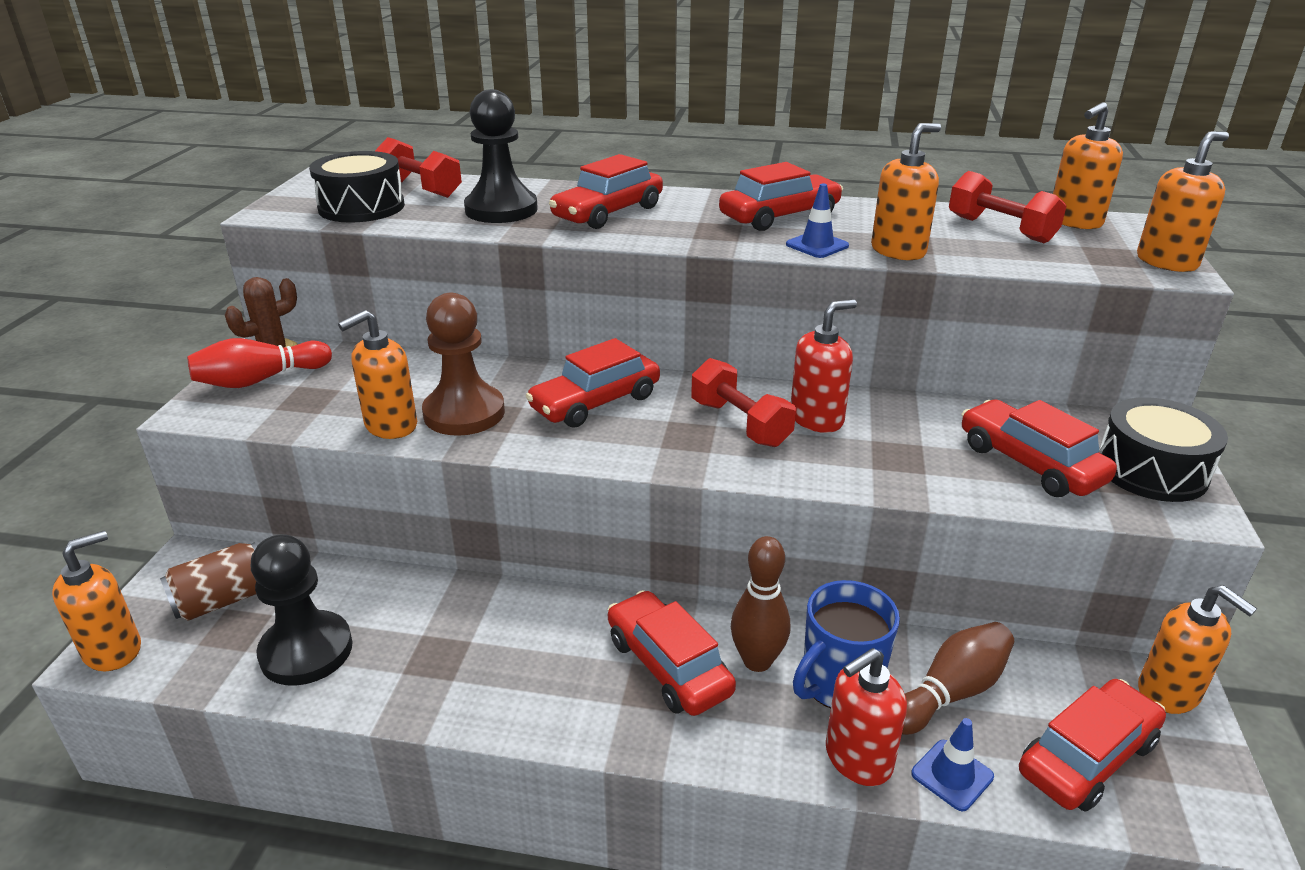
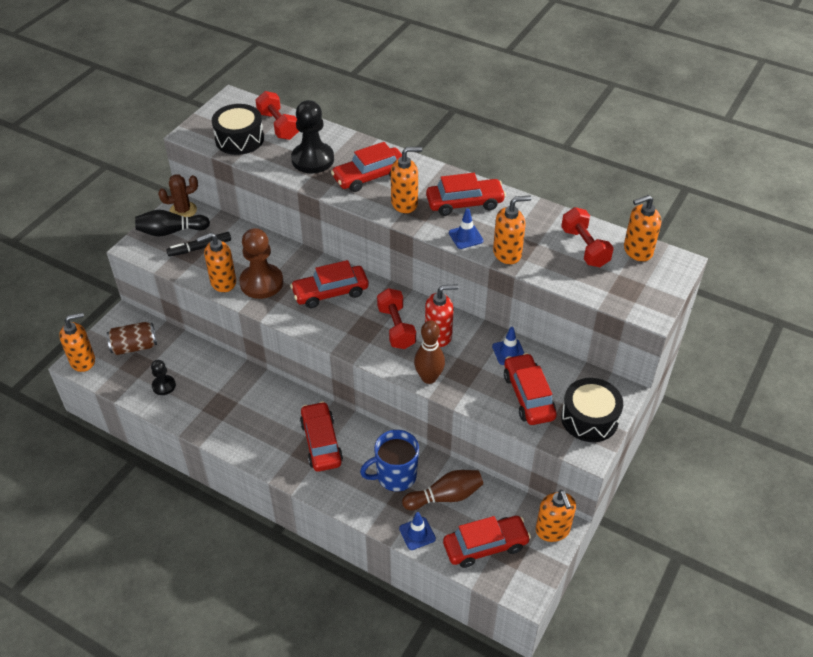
camera: 20 degrees right, 15 degrees up
red bowling pin [187,338,332,388] -> black bowling pin [135,210,210,237]
black pawn [251,534,353,686] -> black pawn [151,360,176,395], size x0.54
brown bowling pin [731,536,790,672] -> brown bowling pin moved to [414,320,445,384]
red soap dispenser [826,648,907,786] -> none
orange soap dispenser [1137,132,1229,272] -> orange soap dispenser moved to [391,147,422,213]
none -> black marker [166,232,231,257]
none -> blue traffic cone [492,327,524,365]

